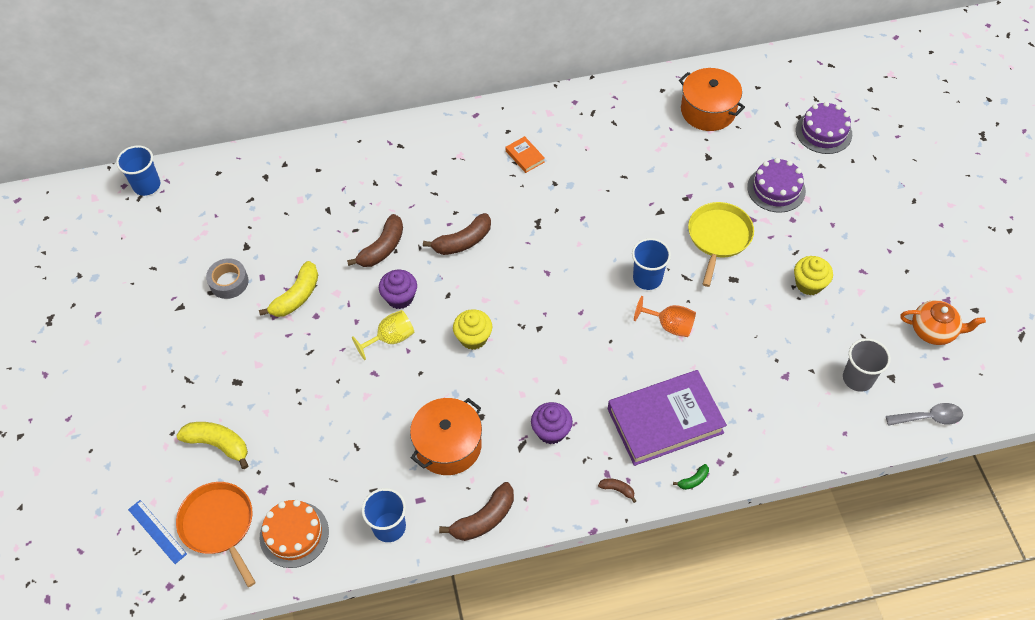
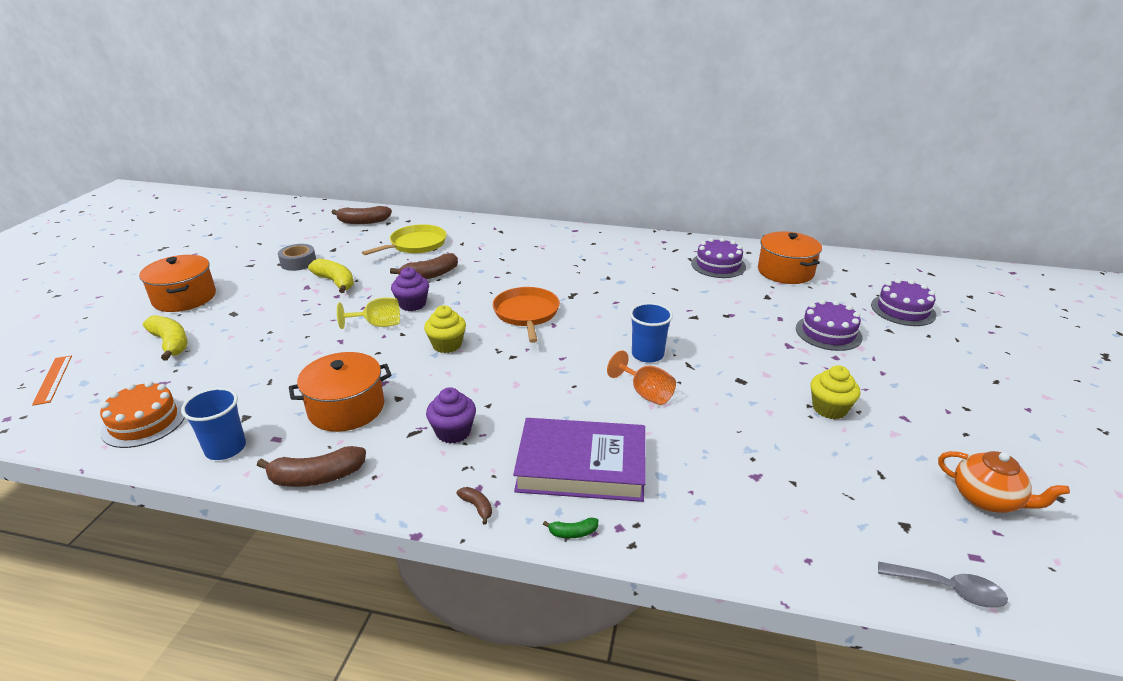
camera: 25 degrees right, 25 degrees down
blue cup [116,145,161,196] -> none
blue ruler [128,500,187,564] -> orange ruler [32,356,72,406]
orange pan [176,482,256,587] -> orange pan moved to [493,287,560,343]
yellow banana [259,261,318,317] -> yellow banana turned 105 degrees counterclockwise [308,259,354,293]
brown banana [423,213,491,255] -> brown banana moved to [331,206,392,224]
orange book [506,136,545,173] -> none
yellow pan [688,202,754,287] -> yellow pan moved to [362,224,447,255]
grey cup [843,338,891,392] -> none
none -> orange pot [139,255,216,312]
none -> purple cake [691,238,746,278]

